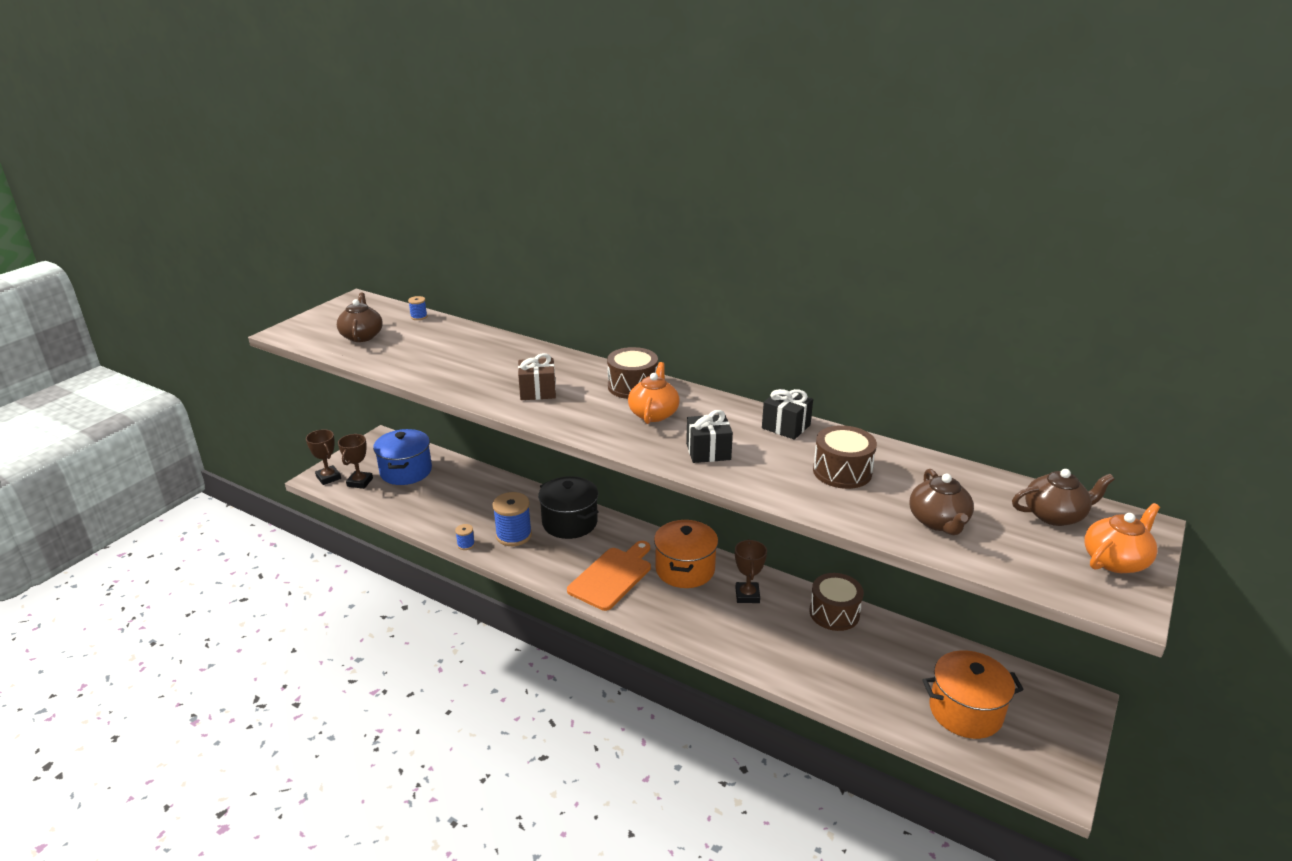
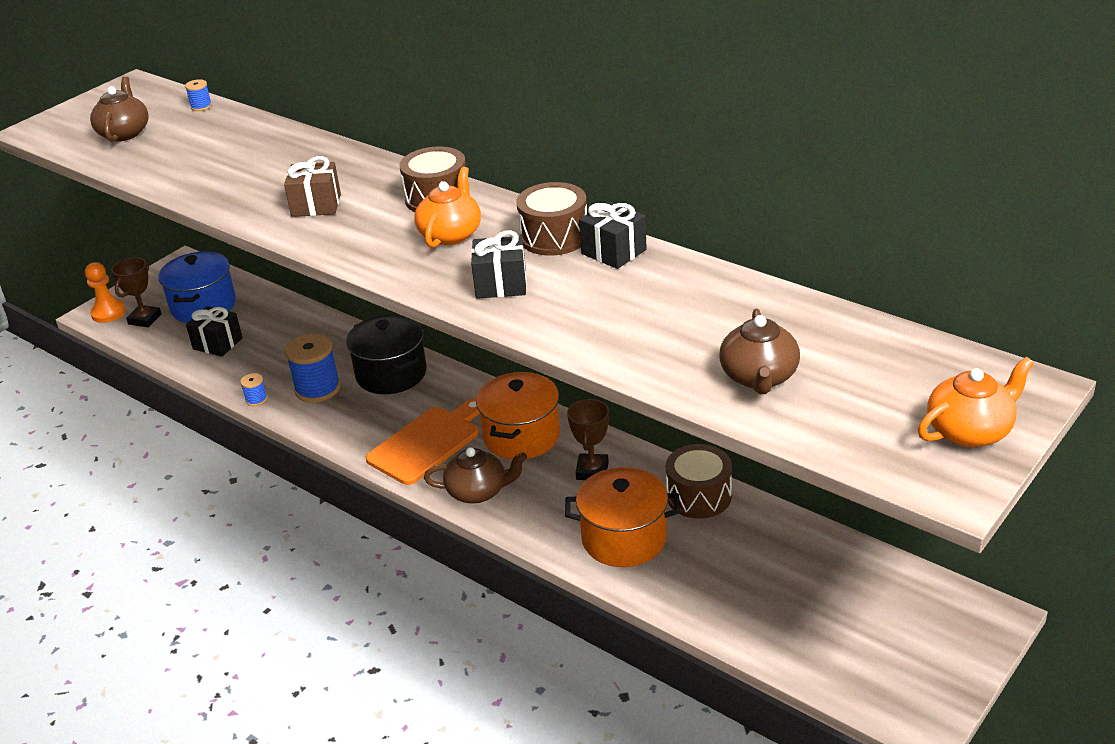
camera: 10 degrees right, 5 degrees up
brown trophy [306,429,341,485] -> orange pawn [85,262,126,323]
brown drum [813,425,877,489] -> brown drum moved to [516,182,587,256]
orange pot [922,650,1024,739] -> orange pot moved to [565,467,680,567]
brown teapot [1012,469,1115,526] -> brown teapot moved to [424,447,527,503]
none -> black gift [186,306,243,357]

